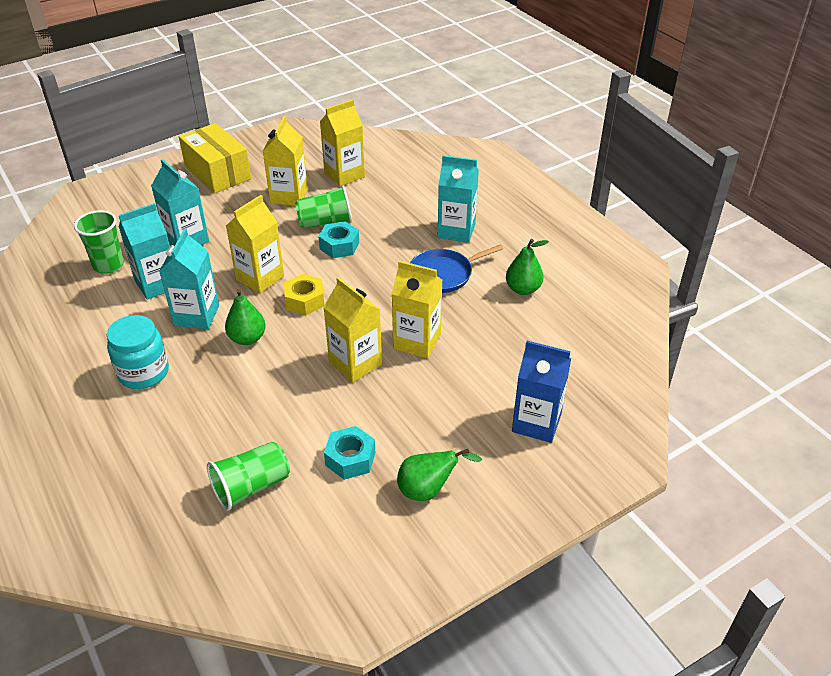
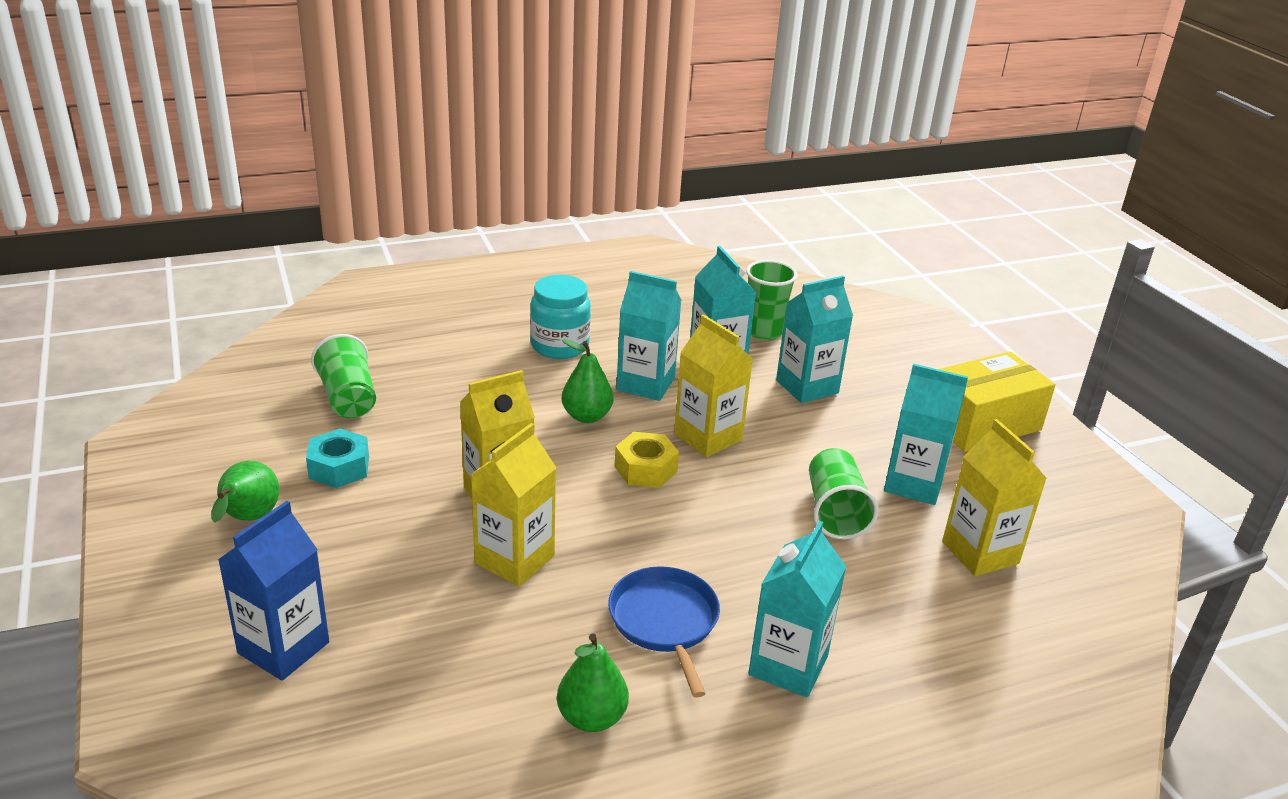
camera: 100 degrees right, 10 degrees down
yellow carton [263,116,308,206] -> turquoise carton [884,364,968,505]
turquoise nut [318,221,359,258] -> none

